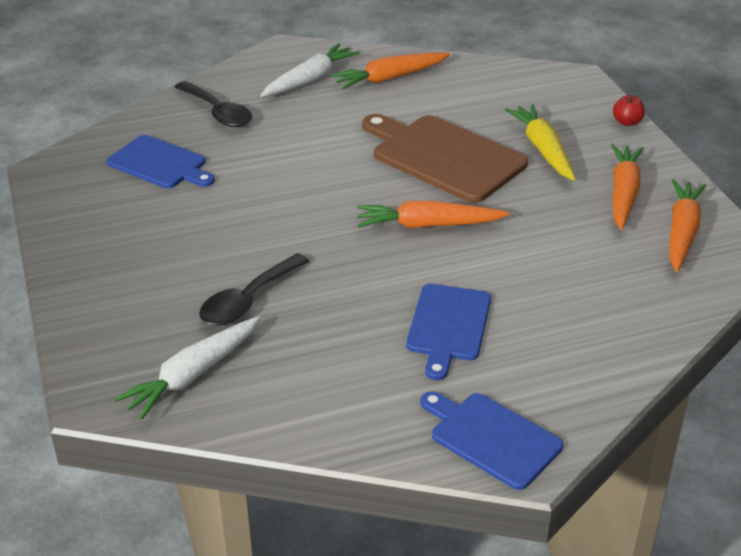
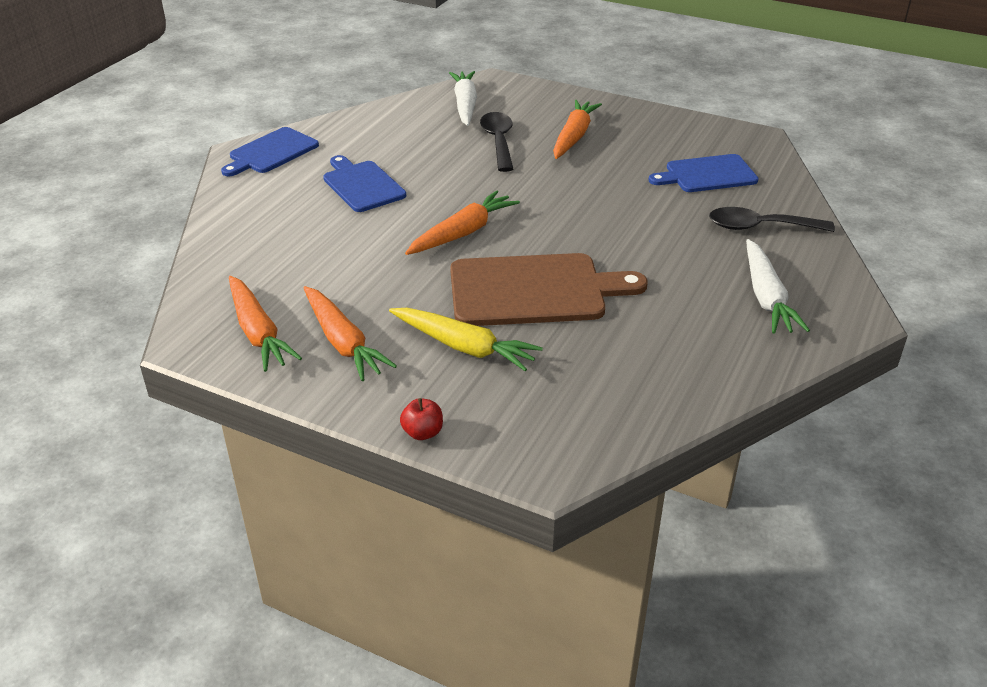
camera: 135 degrees right, 0 degrees up
orange carrot [331,52,450,89] -> orange carrot moved to [553,100,602,159]
blue cutting board [420,391,563,490] -> blue cutting board turned 135 degrees clockwise [221,127,319,176]

